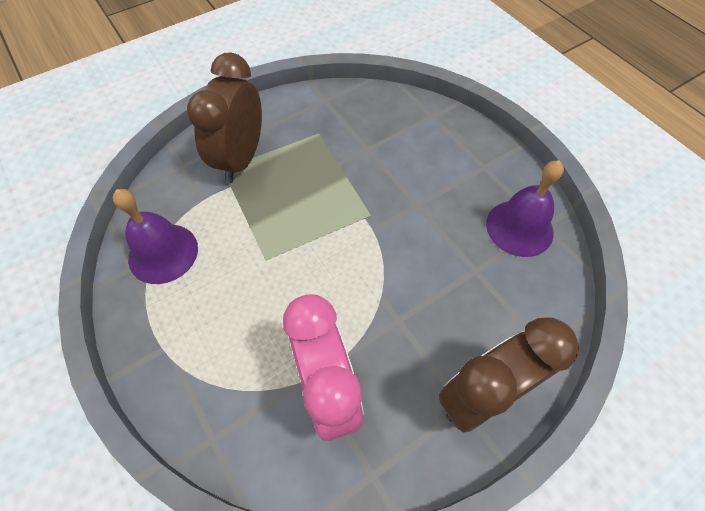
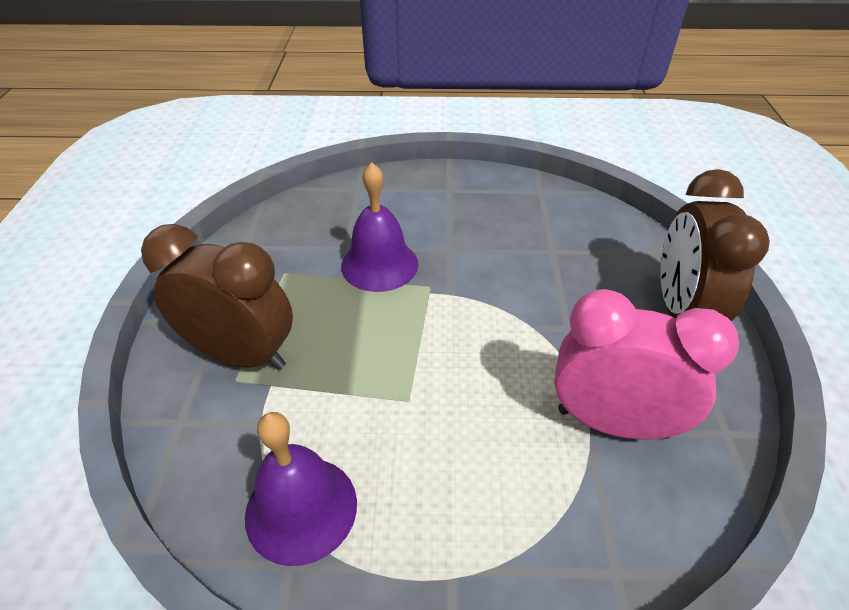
camera: 55 degrees left, 15 degrees down
brown clock [187,53,262,183] -> brown clock turned 150 degrees clockwise [141,224,293,370]
purple bell [486,160,564,257] -> purple bell moved to [341,162,418,292]

